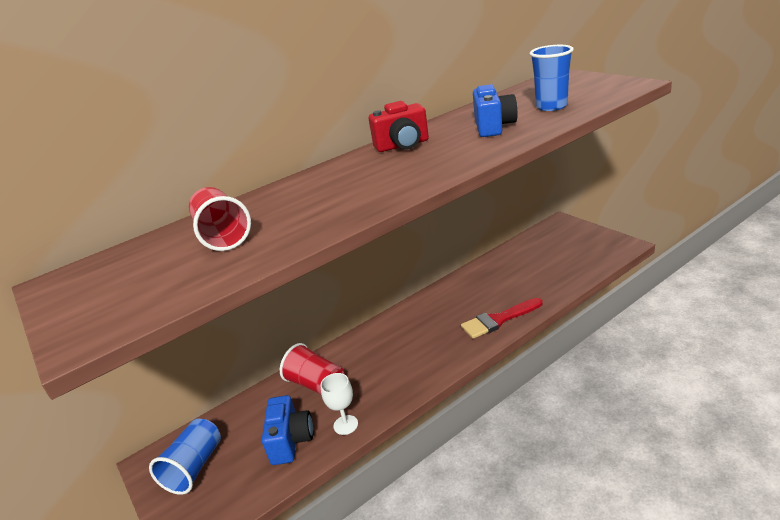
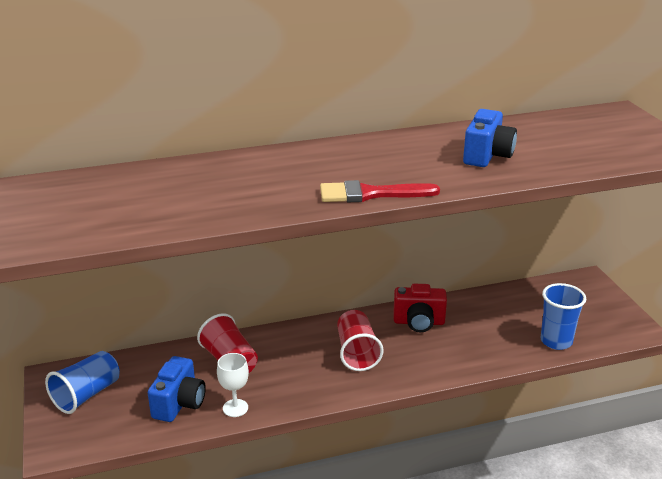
camera: 15 degrees right, 0 degrees up
red cup [189,187,251,251] -> red cup moved to [337,310,383,371]
red camera [369,101,429,152] -> red camera moved to [393,284,447,332]
red brush [461,298,543,339] -> red brush moved to [320,180,440,202]
blue cup [530,45,574,111] -> blue cup moved to [541,283,586,350]

